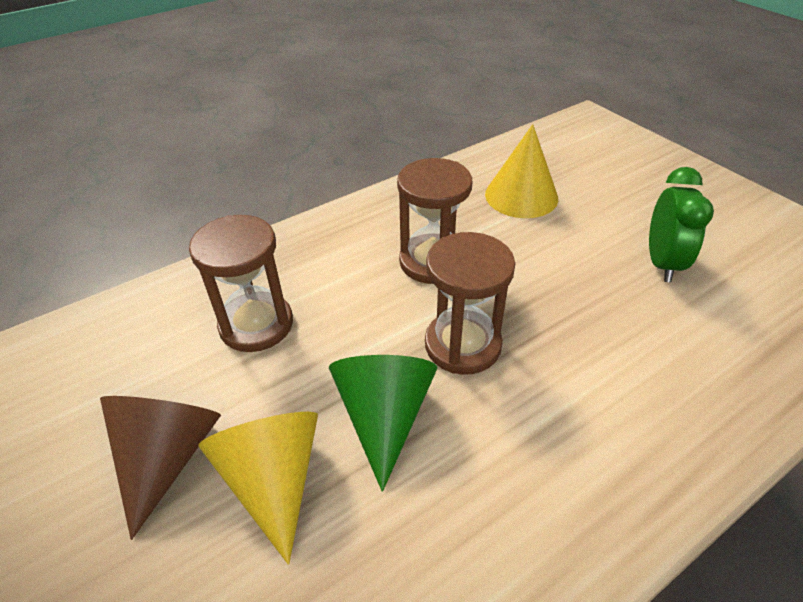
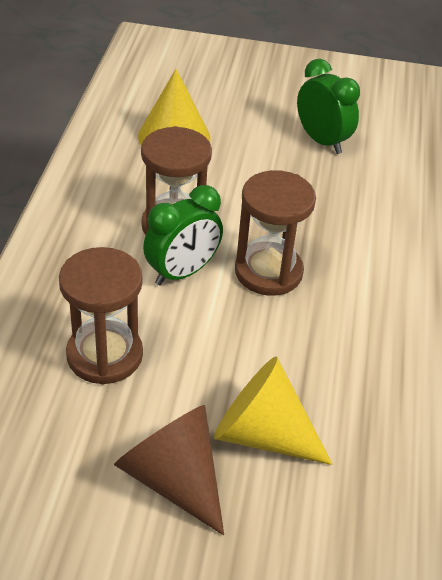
camera: 50 degrees left, 0 degrees up
green cone [329,355,437,492] -> none
none -> green clock [143,185,223,285]

